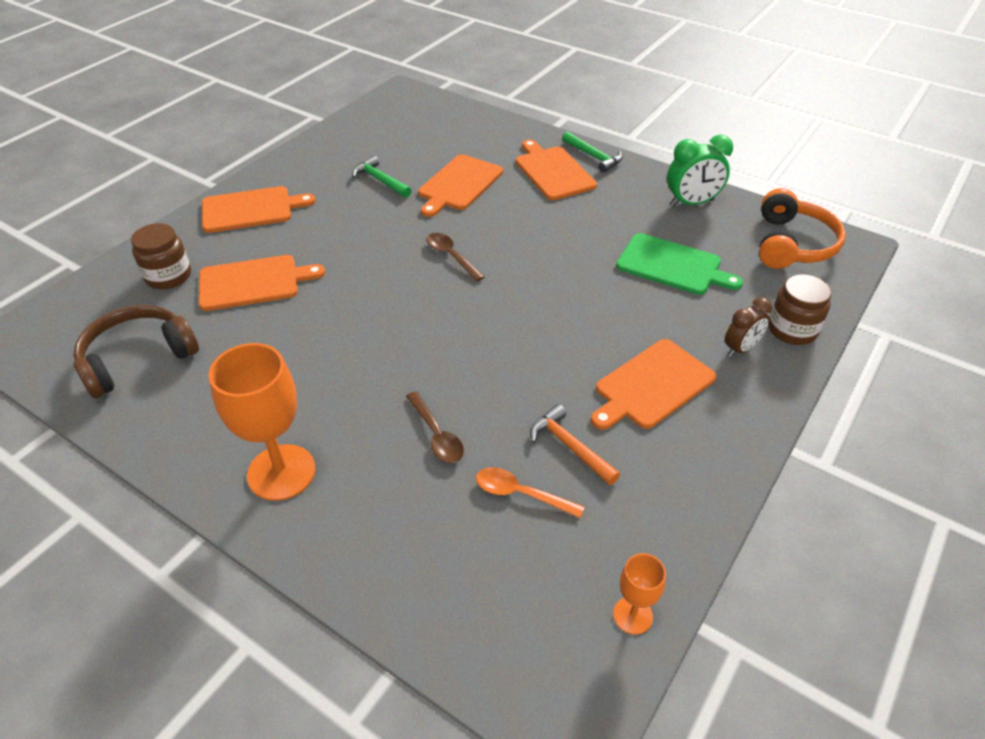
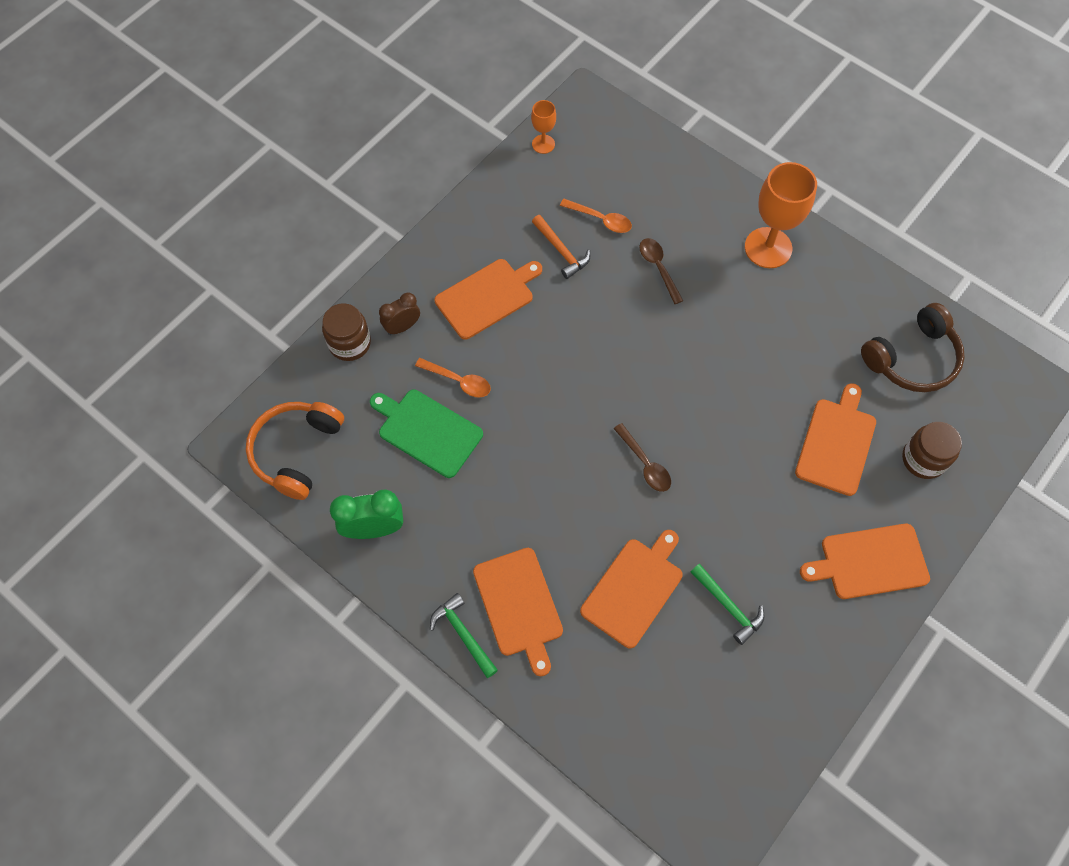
camera: 175 degrees left, 20 degrees up
orange cutting board [199,255,325,311] -> orange cutting board turned 120 degrees clockwise [795,383,876,496]
none -> orange spoon [415,358,491,398]

